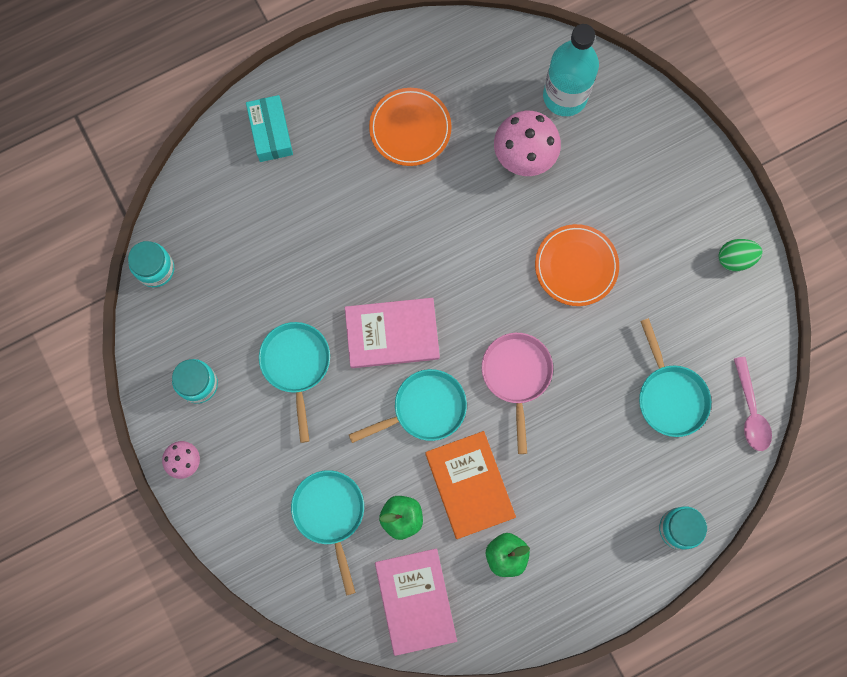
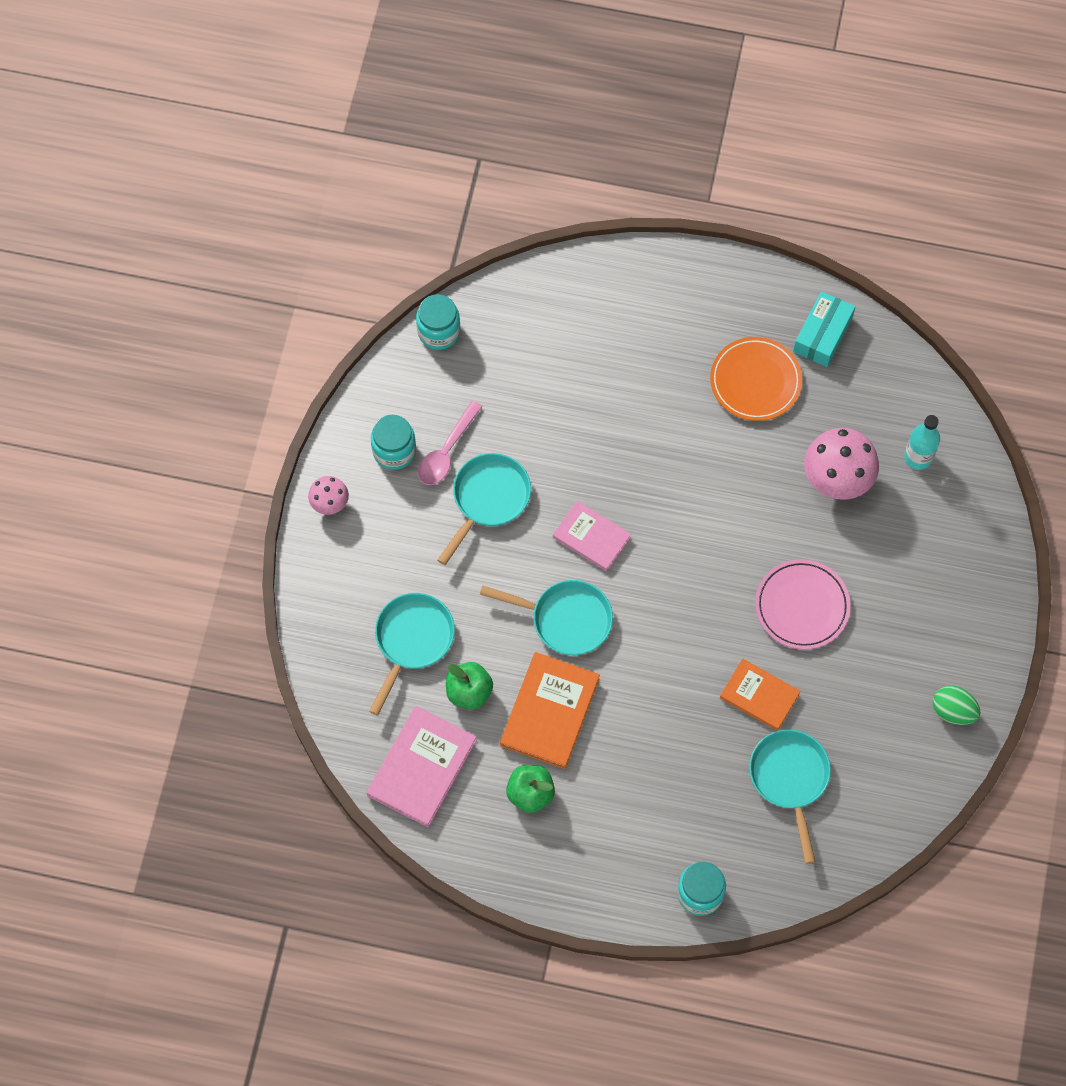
camera: 40 degrees right, 10 degrees down
turquoise box [246,95,293,162] -> turquoise box moved to [793,291,855,367]
pink book [345,298,440,368] -> pink book [553,501,631,571], size x0.66
pink pan [482,333,553,454] -> none
orange plate [535,224,619,306] -> pink plate [755,559,851,650]
turquoise bottle [543,24,599,116] -> turquoise bottle [904,415,940,470], size x0.56
turquoise pan [639,318,711,437] -> turquoise pan turned 150 degrees clockwise [749,729,831,864]
pink spoon [734,357,772,451] -> pink spoon moved to [418,400,483,485]
none -> orange book [720,659,801,731]

